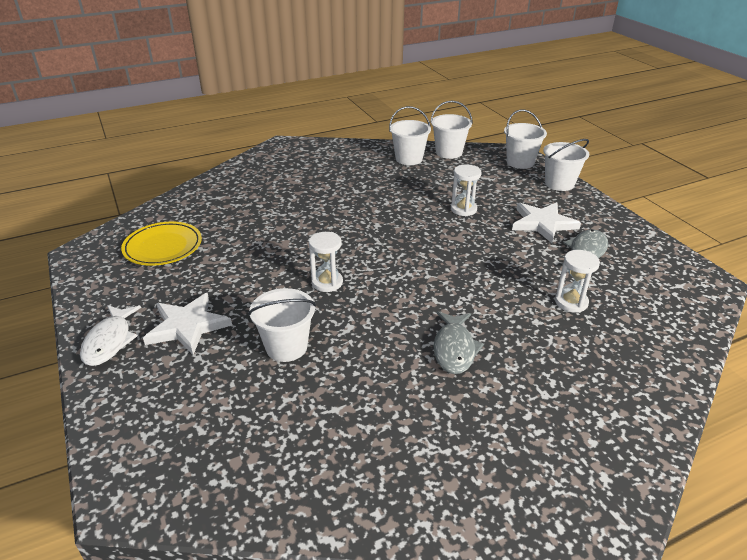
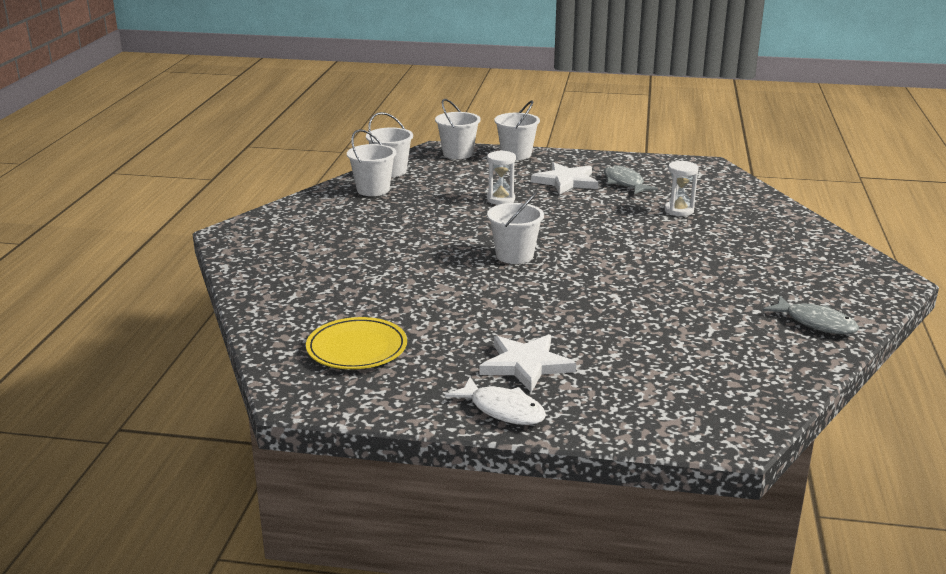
camera: 55 degrees left, 10 degrees down
white bucket [248,288,316,362] -> white bucket moved to [487,192,544,264]
white hourglass [309,232,343,292] -> none
grey fish [434,311,484,374] -> grey fish moved to [763,296,859,334]

